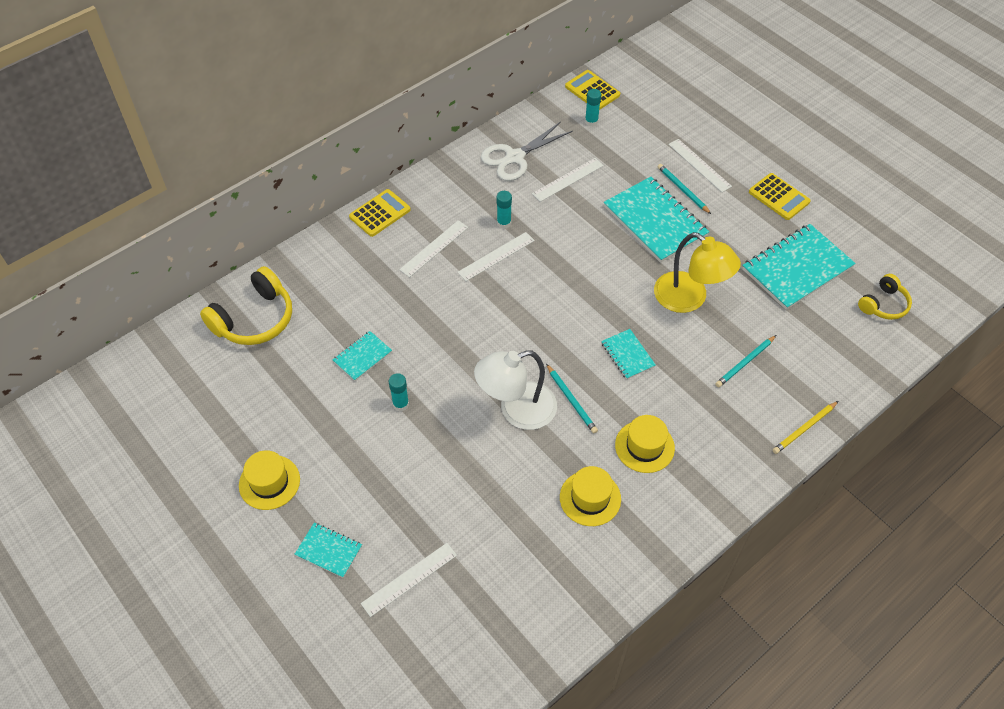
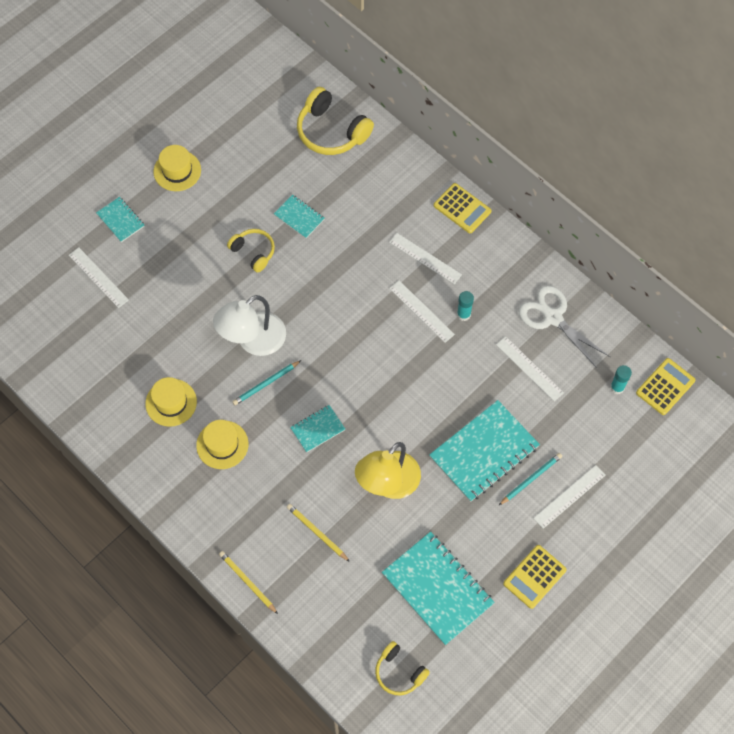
camera: 85 degrees right, 10 degrees up
turquoise notebook [294,523,362,578] -> turquoise notebook turned 60 degrees counterclockwise [96,197,145,242]
turquoise glue stick [389,373,409,411] -> yellow headphones [227,229,275,273]
white lamp [474,350,557,430] -> white lamp turned 105 degrees counterclockwise [213,295,286,356]
turquoise pencil [715,335,776,387] -> yellow pencil [287,504,350,562]

